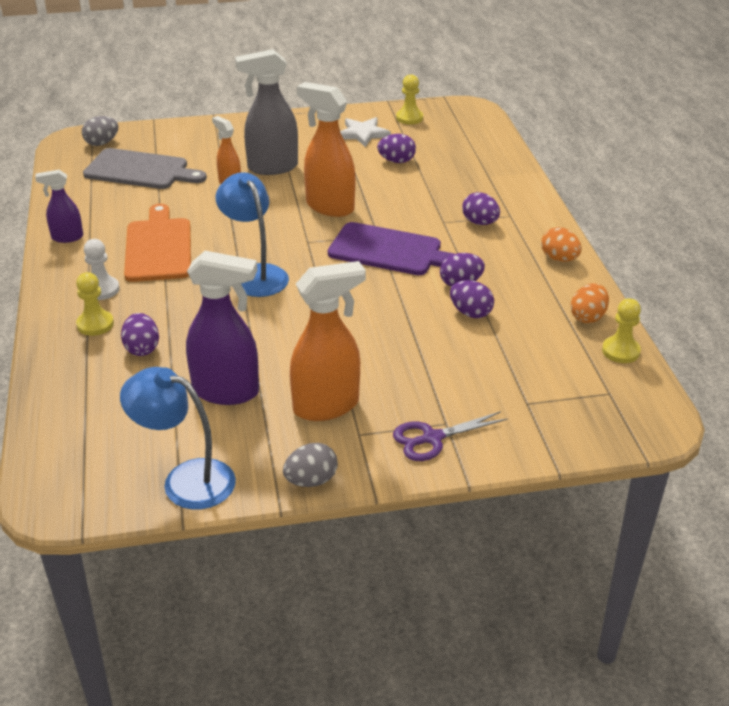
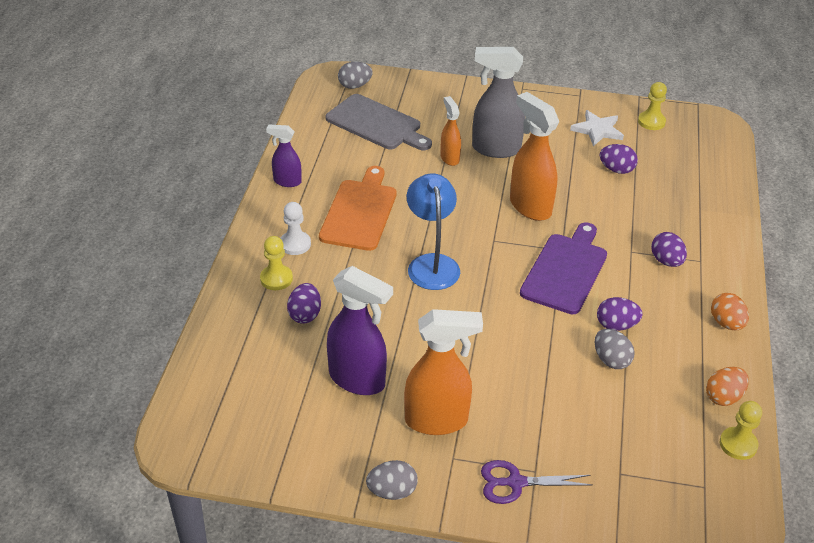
camera: 20 degrees right, 5 degrees up
blue lamp [120,367,236,510] -> none
purple cutting board [328,222,454,275] -> purple cutting board turned 105 degrees counterclockwise [520,222,607,315]
purple egg [450,280,494,318] -> grey egg [595,329,635,369]

